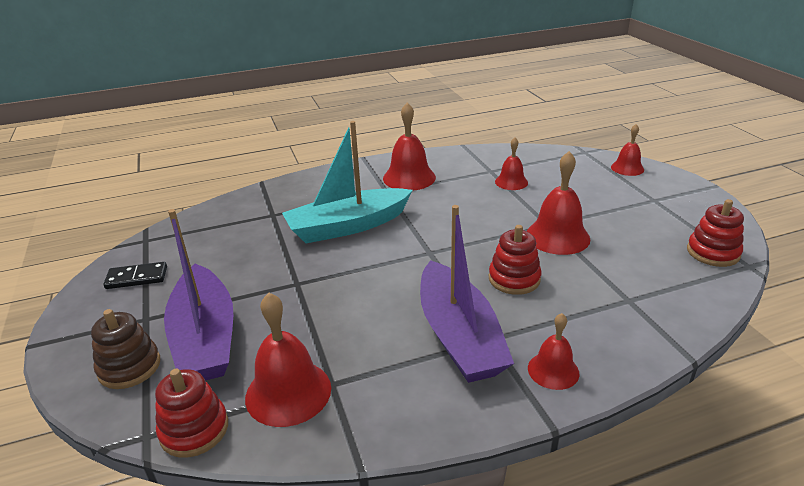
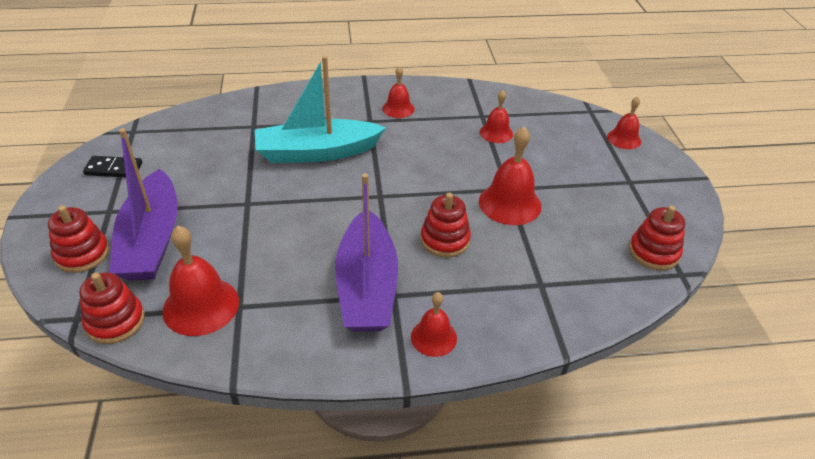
camera: 10 degrees right, 10 degrees up
brown stacking toy [91,309,160,389] -> red stacking toy [48,205,109,273]
red bell [383,103,436,191] -> red bell [382,66,415,118], size x0.60

